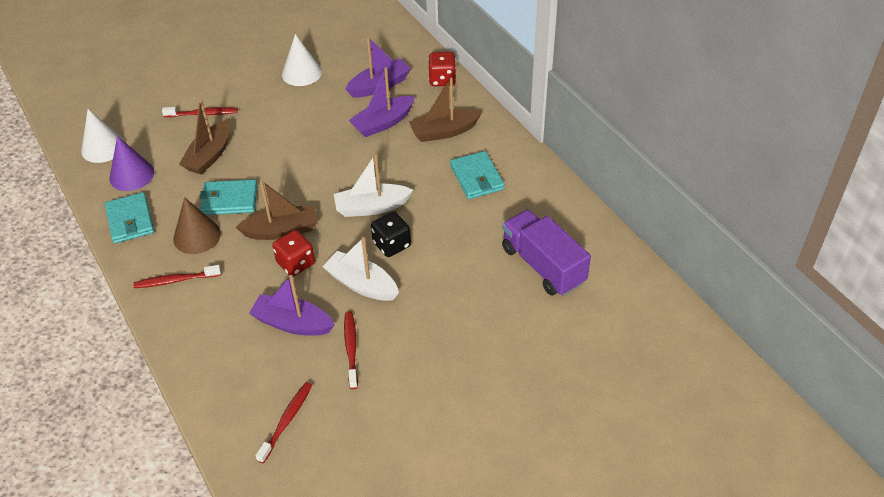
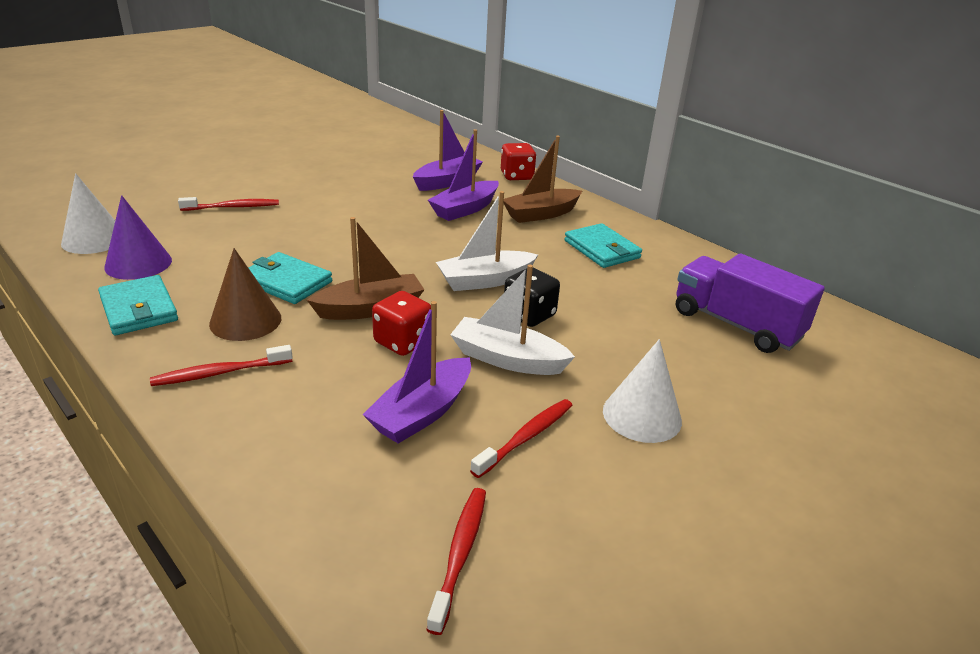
camera: 15 degrees left, 15 degrees down
brown boat [179,98,230,175] -> none
turquoise wallet [200,179,257,215] -> turquoise wallet turned 45 degrees clockwise [249,252,332,304]
purple boat [249,275,335,336] -> purple boat turned 60 degrees counterclockwise [362,301,471,444]
white cone [282,34,322,86] -> white cone moved to [603,339,682,443]
red toothbrush [344,312,358,389] -> red toothbrush turned 60 degrees clockwise [470,399,573,478]

